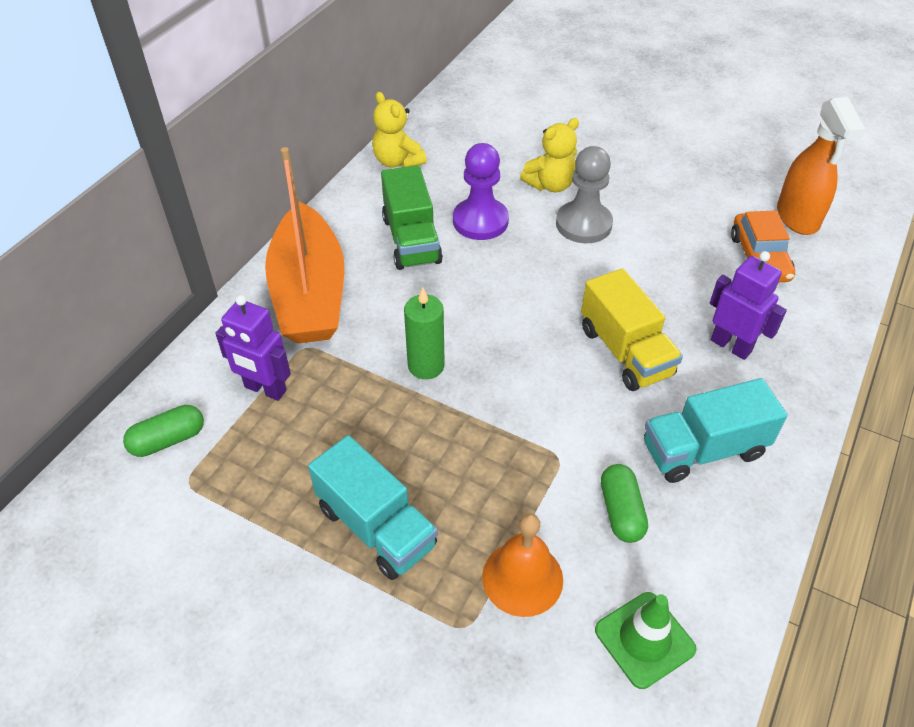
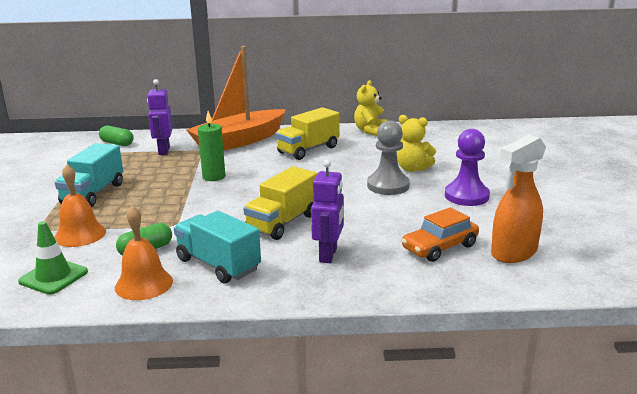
camera: 60 degrees right, 25 degrees down
green truck [381,165,443,270] -> yellow truck [276,107,340,160]
purple pawn [453,143,509,240] -> purple pawn moved to [445,129,490,206]
none -> orange bell [115,206,173,300]

